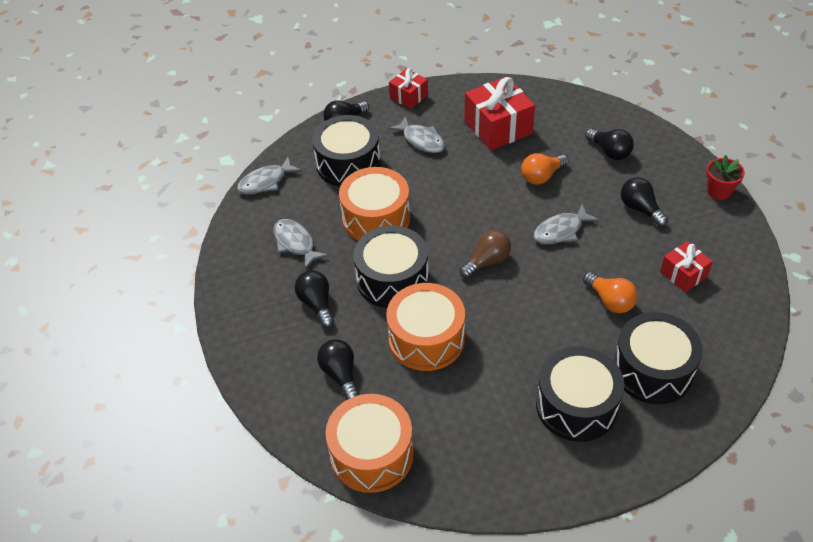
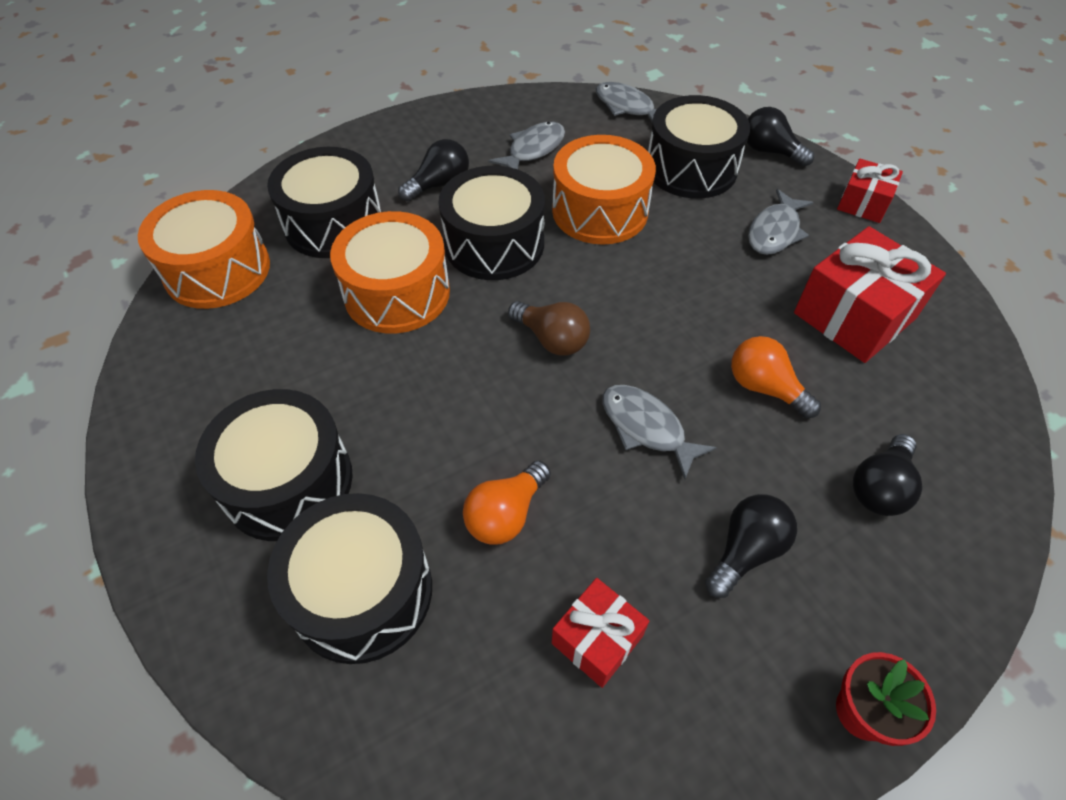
camera: 75 degrees right, 5 degrees up
black light bulb [317,339,359,400] -> black drum [267,147,381,258]

